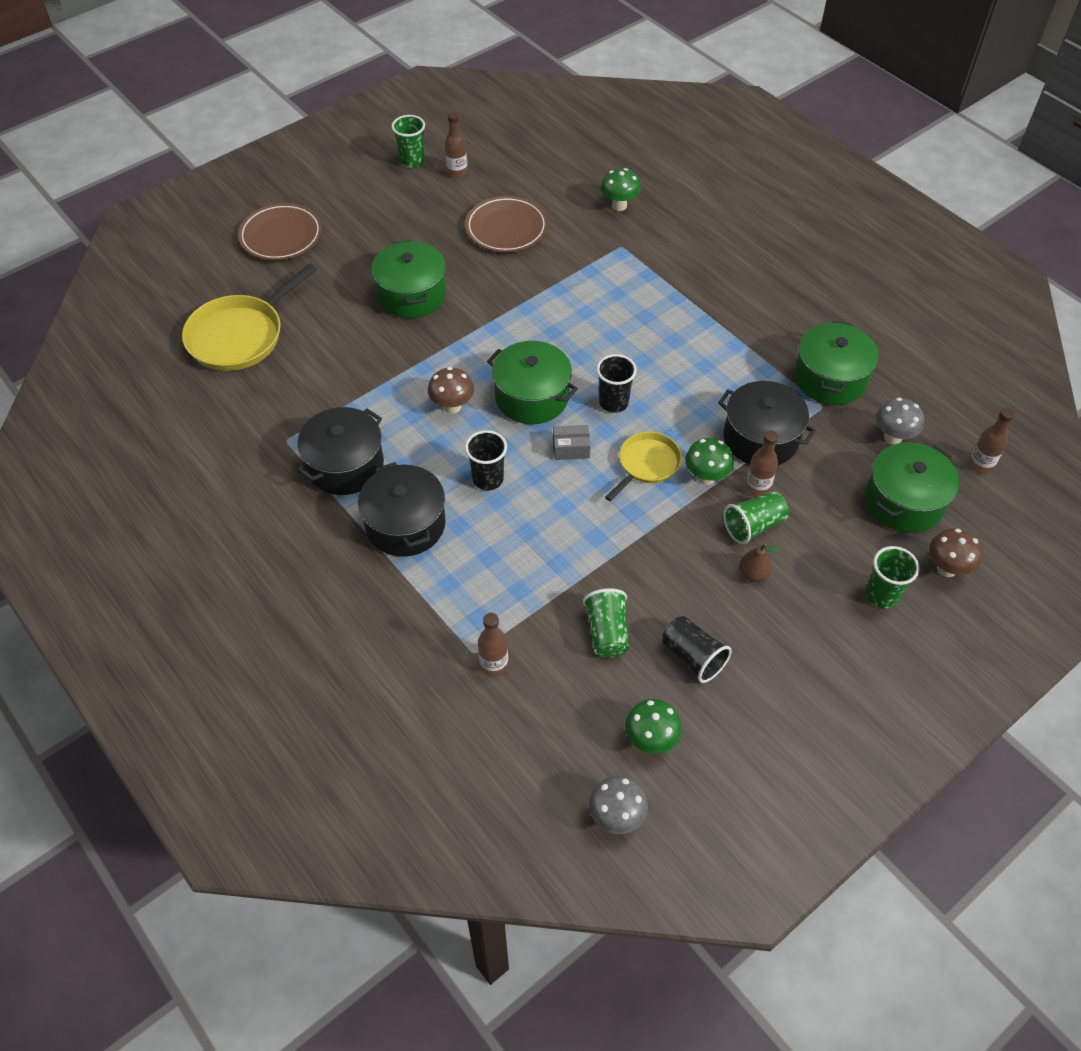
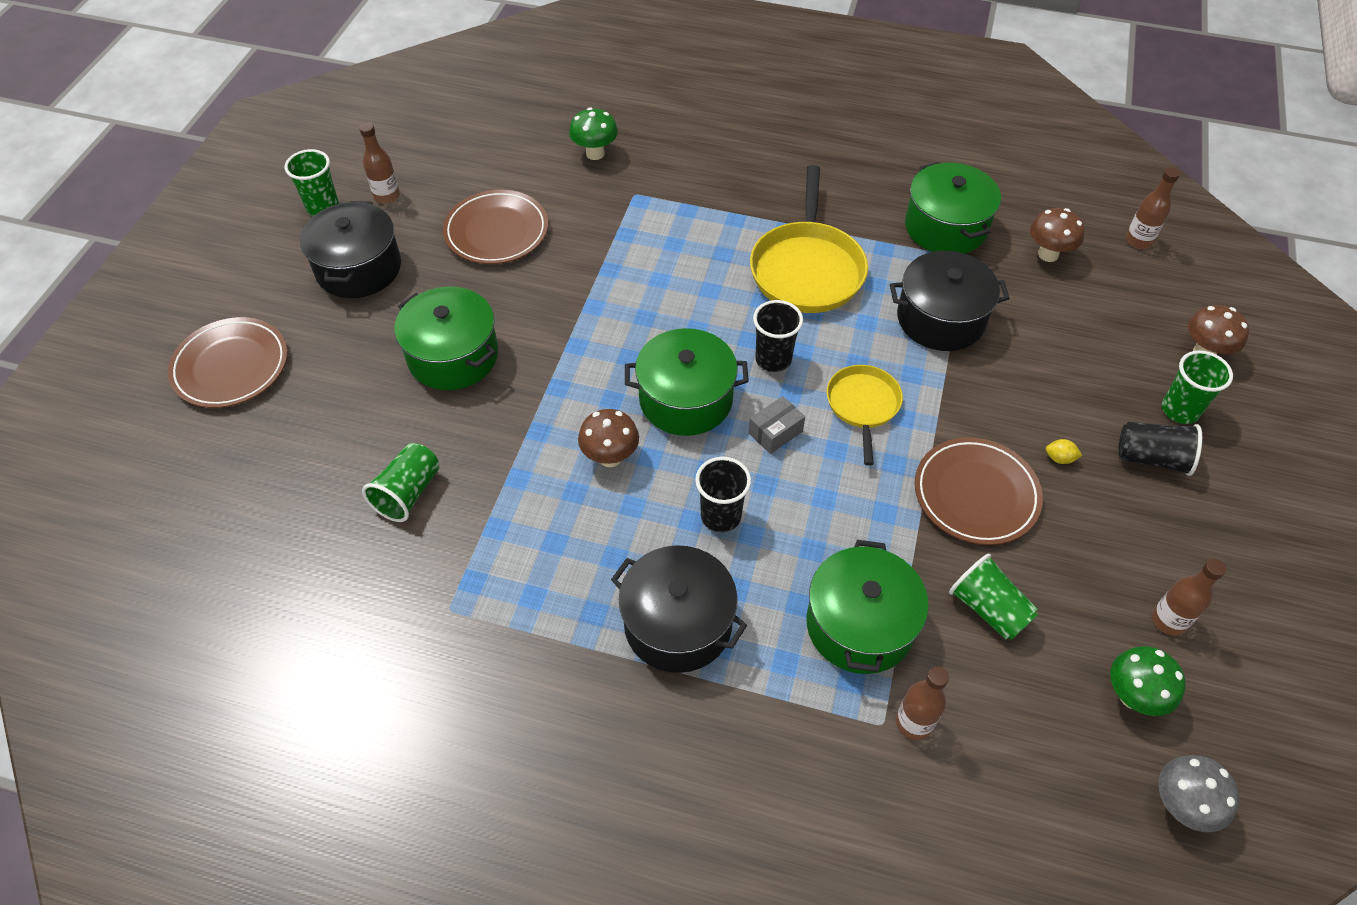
camera: 35 degrees left, 0 degrees up
yellow pan [182,264,317,371] -> yellow pan moved to [750,165,868,313]
black pot [297,407,384,495] -> black pot moved to [300,201,401,298]
black cup [662,616,732,683] -> black cup moved to [1118,422,1202,476]
green mushroom [685,438,734,485] -> none
green cup [723,491,789,544] -> green cup moved to [362,443,440,522]
brown pear [739,543,780,582] -> yellow lemon [1046,439,1082,464]
brown bottle [745,430,778,496] -> brown bottle moved to [1152,559,1226,636]
green pot [865,442,959,533] -> green pot moved to [807,540,929,674]
grey mushroom [876,398,924,444] -> brown mushroom [1030,208,1085,262]
none -> brown plate [915,437,1043,545]

